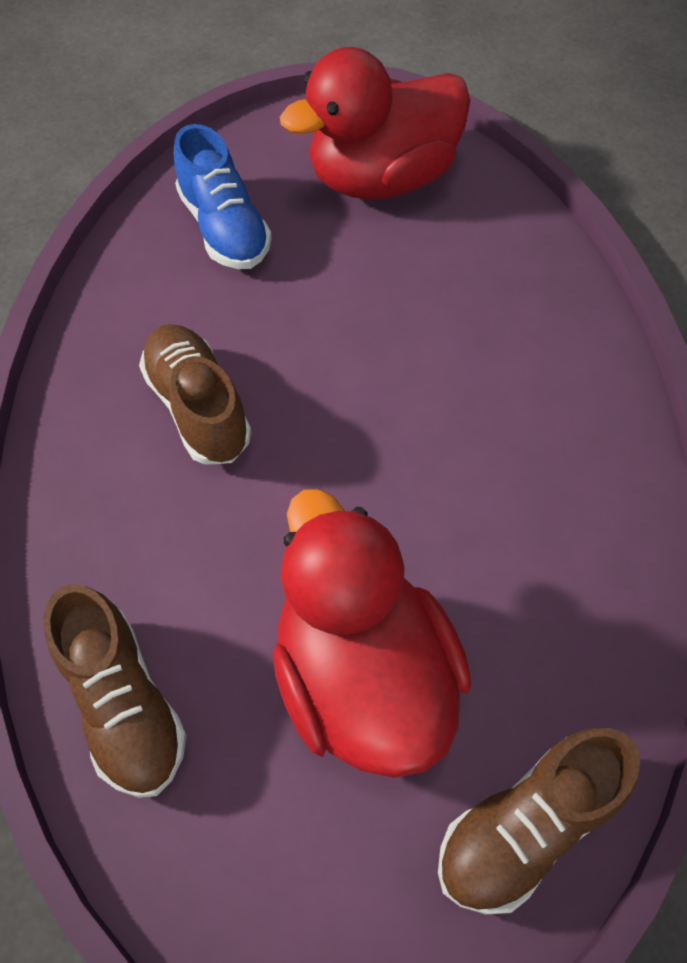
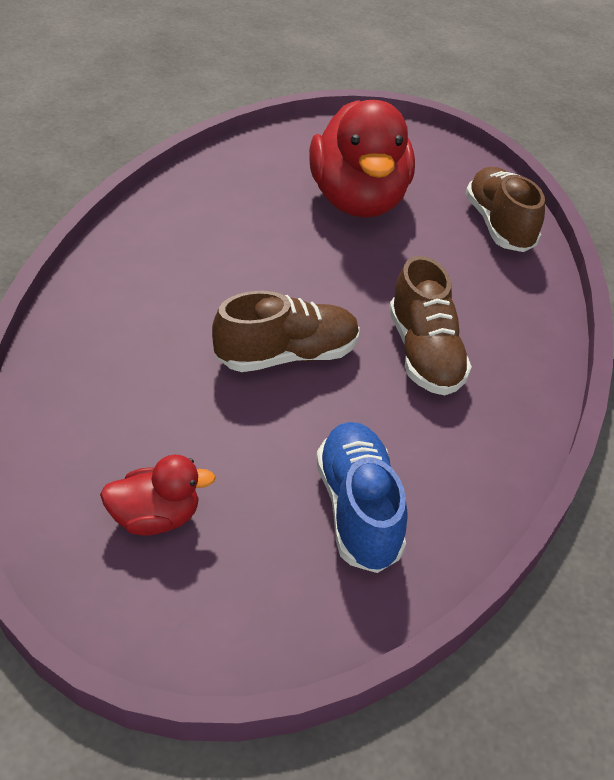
camera: 165 degrees left, 15 degrees down
red duck [280,47,470,199] -> red duck [100,455,216,536], size x0.47
brown shoe [438,727,640,914] -> brown shoe moved to [212,291,360,372]

